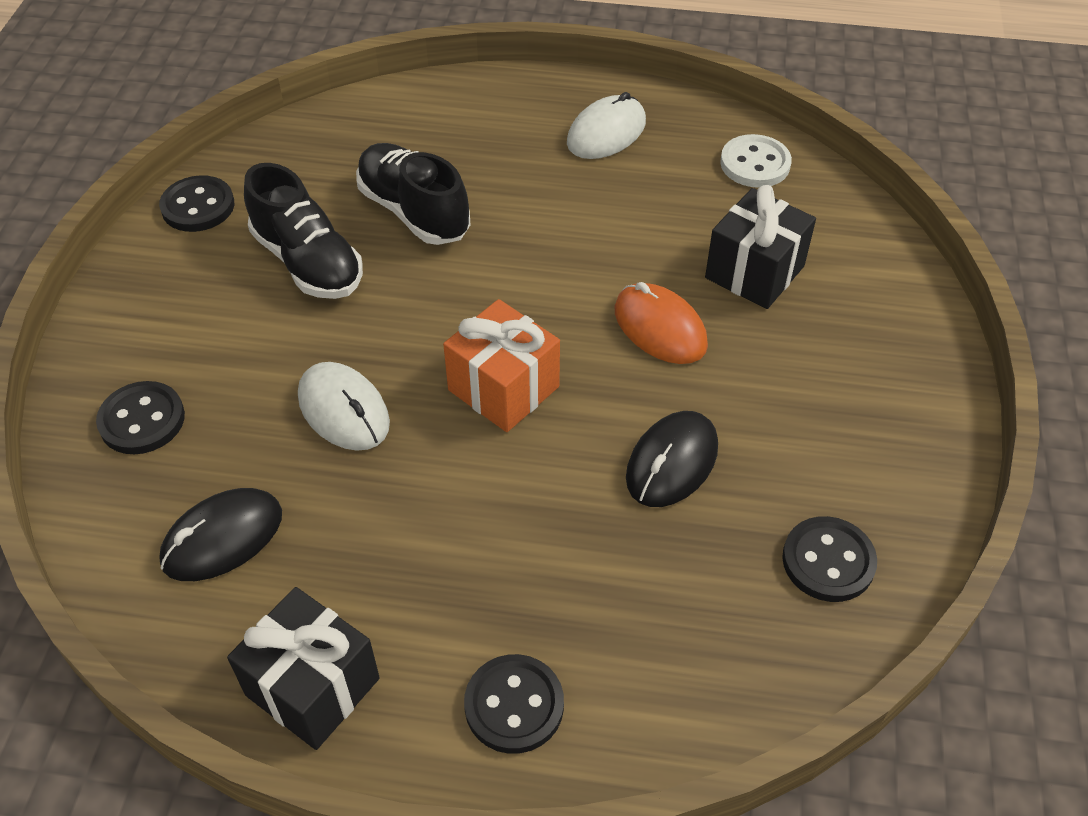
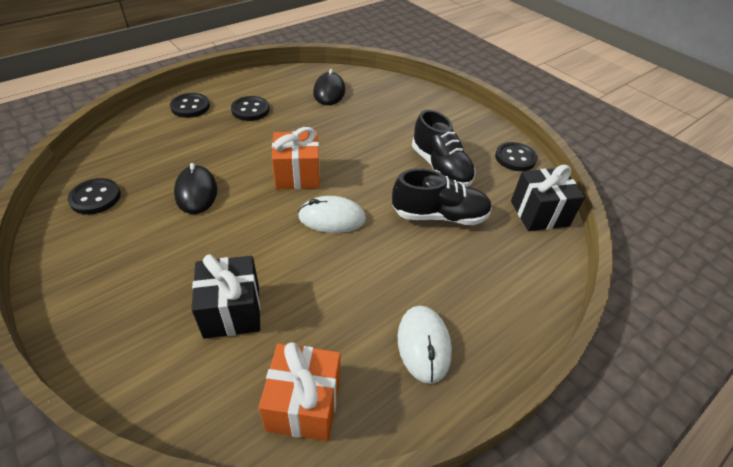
camera: 130 degrees right, 5 degrees down
black button [96,381,185,454] -> black button moved to [231,96,270,121]
black gift [227,587,380,750] -> black gift moved to [511,165,585,231]
black shoe [244,163,363,299] -> black shoe turned 120 degrees counterclockwise [412,110,476,187]
white mouse [298,362,390,451] -> white mouse moved to [298,196,366,233]
orange mouse [614,282,708,364] -> none
white button [720,134,792,188] -> orange gift [259,342,340,441]

